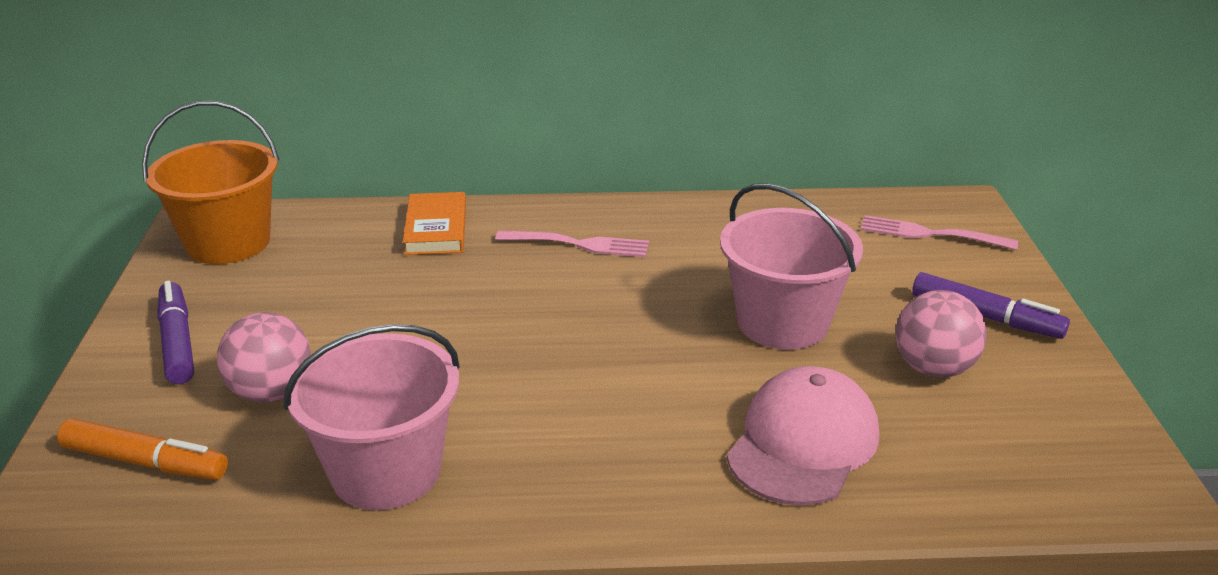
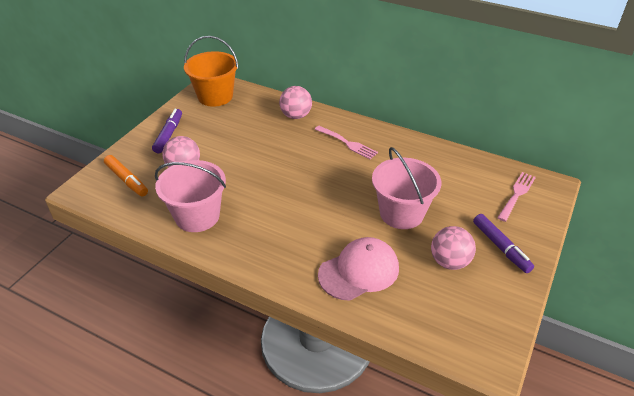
camera: 30 degrees right, 10 degrees up
orange book [403,192,466,255] -> pink ball [279,86,312,119]
pink fork [861,215,1018,250] -> pink fork turned 75 degrees clockwise [497,172,536,222]

